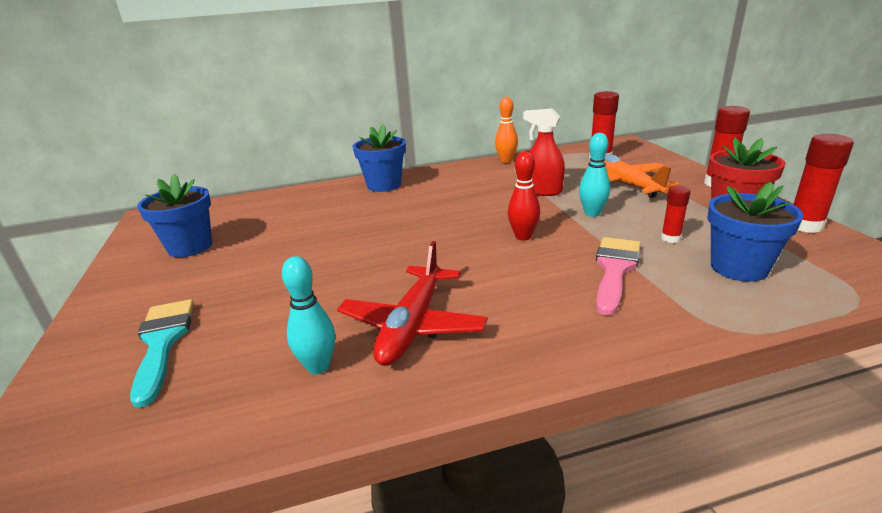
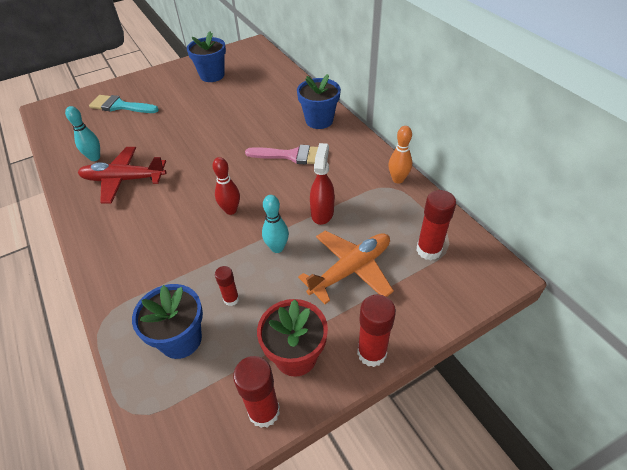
camera: 75 degrees right, 20 degrees up
turquoise brush [130,299,194,408] -> turquoise brush turned 135 degrees counterclockwise [89,95,159,113]
pink brush [596,237,640,316] -> pink brush moved to [245,145,318,165]

